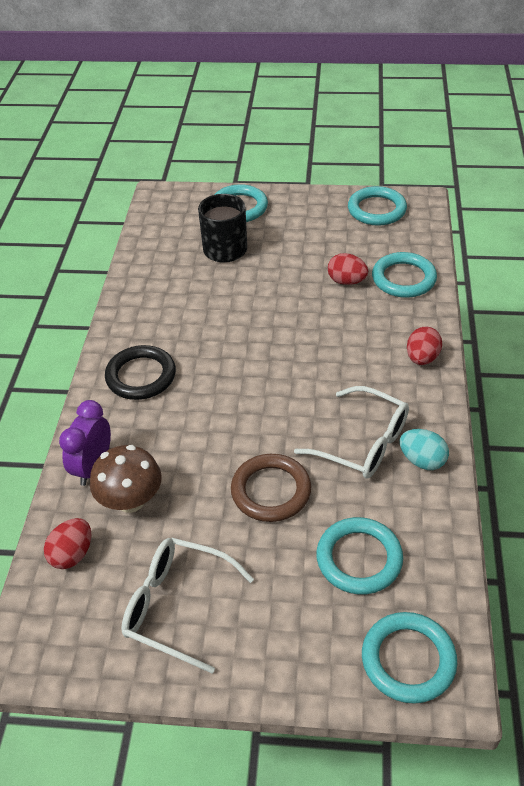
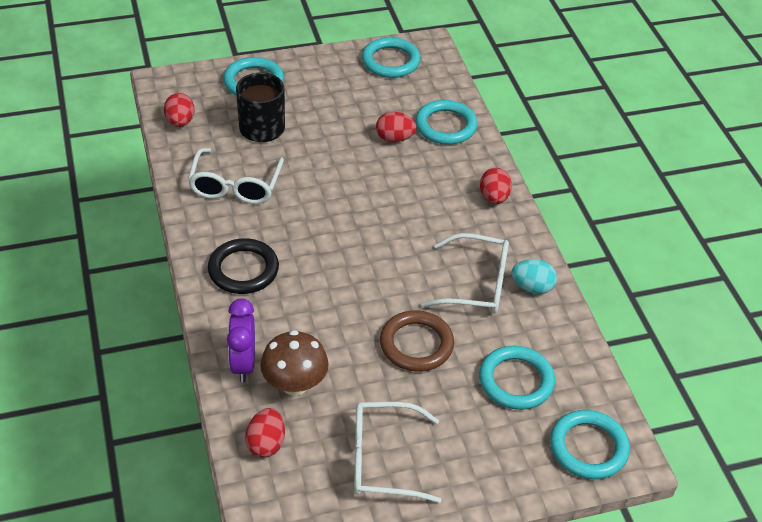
camera: 25 degrees left, 0 degrees up
none -> red egg [164,93,195,127]
none -> white glasses [188,148,284,204]

